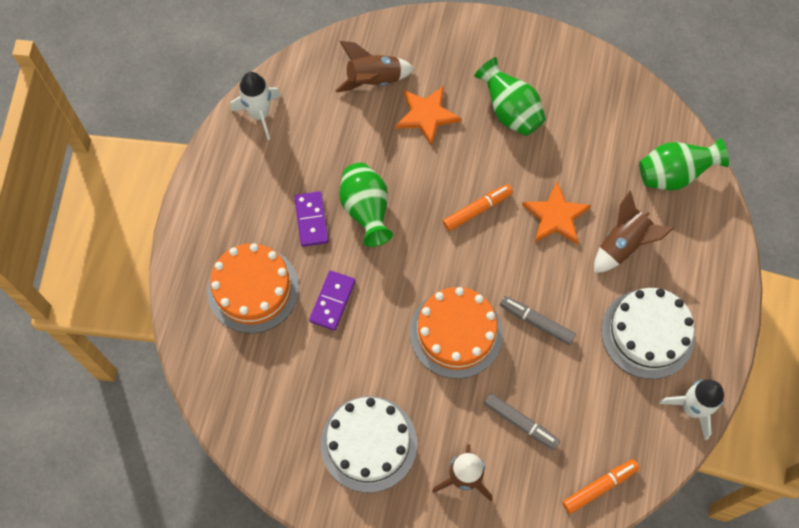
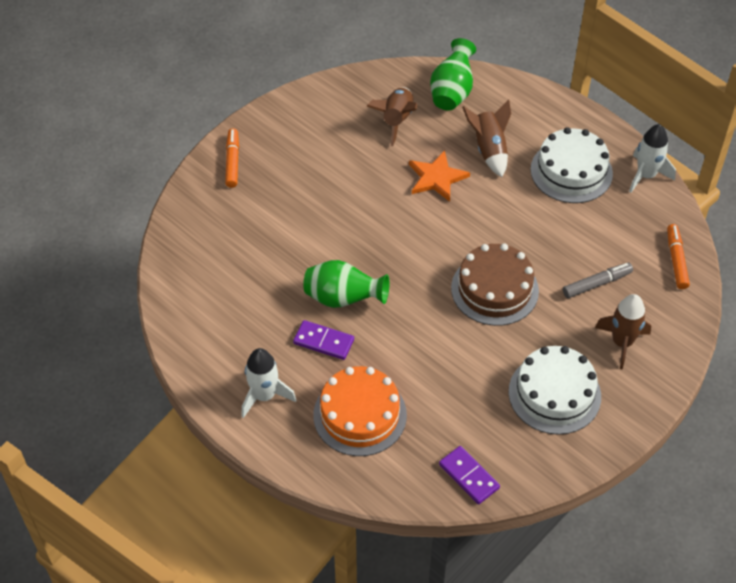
camera: 60 degrees left, 15 degrees down
white rocket [230,72,281,140] -> white rocket moved to [241,348,296,418]
purple domino [309,270,356,331] -> purple domino moved to [439,446,500,504]
brown rocket [335,41,415,92] -> brown rocket moved to [367,87,417,146]
orange star [396,86,462,146] -> none
orange cake [410,287,503,379] -> brown cake [451,243,539,326]
orange marker [443,184,513,231] -> orange marker moved to [225,128,239,188]
green vase [474,57,546,136] -> none
grey marker [500,296,576,345] -> none

